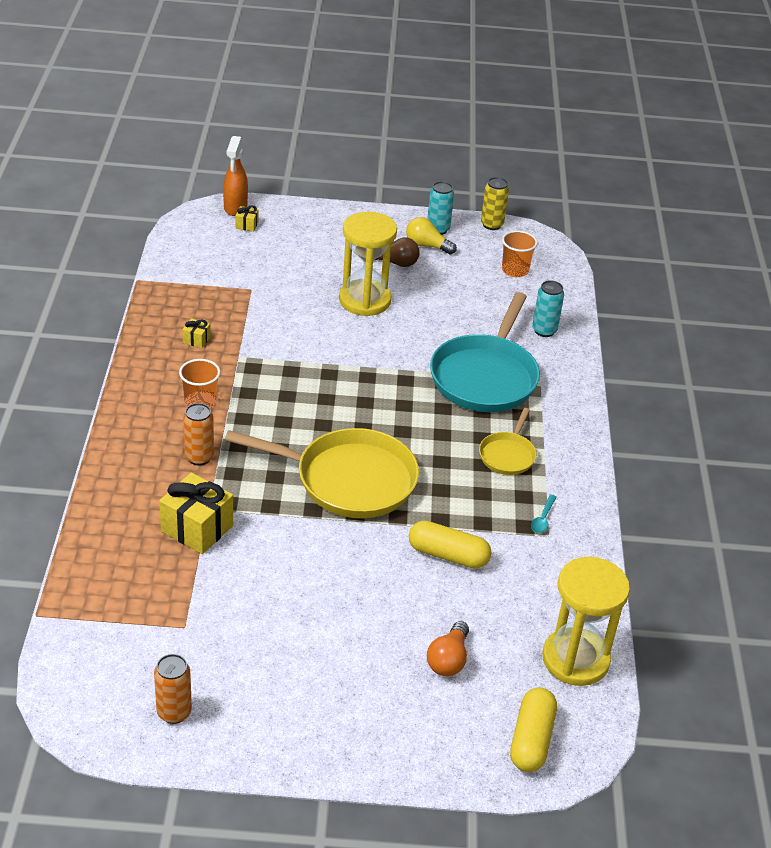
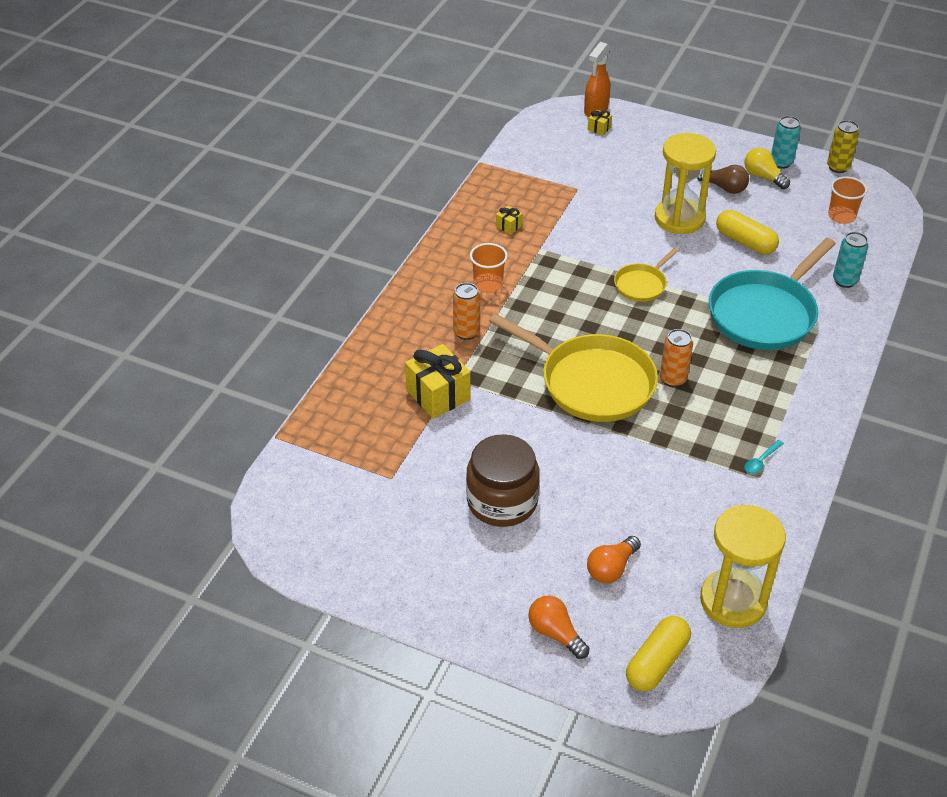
camera: 25 degrees right, 5 degrees up
orange can [154,654,192,724] -> orange can moved to [660,329,693,387]
yellow capsule [409,521,492,569] -> yellow capsule moved to [716,210,779,254]
yellow pan [479,408,537,475] -> yellow pan moved to [614,248,679,302]
none -> brown jar [466,434,540,527]
none -> orange light bulb [528,596,590,659]

